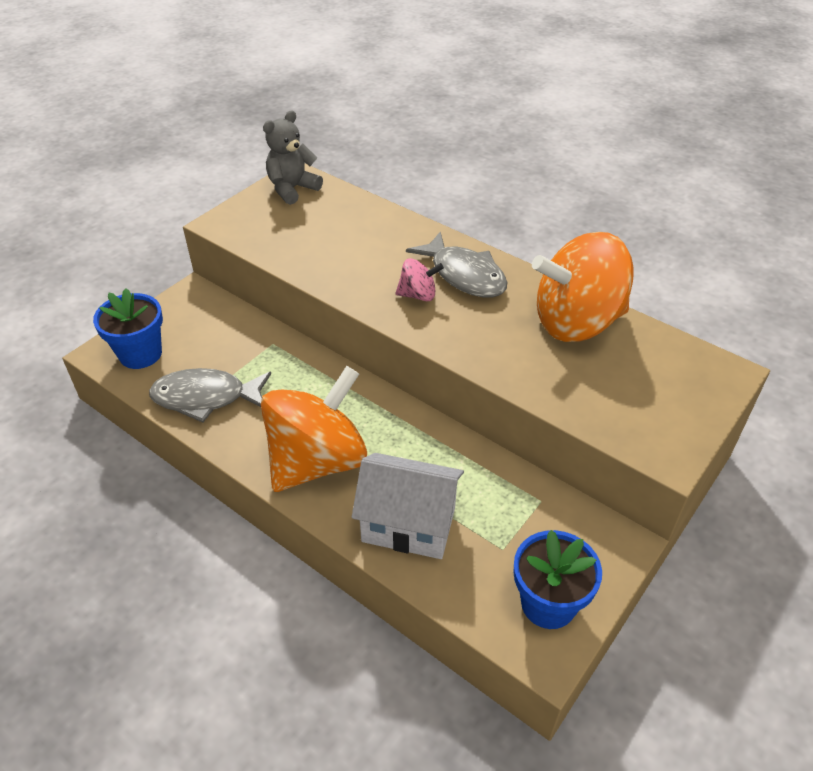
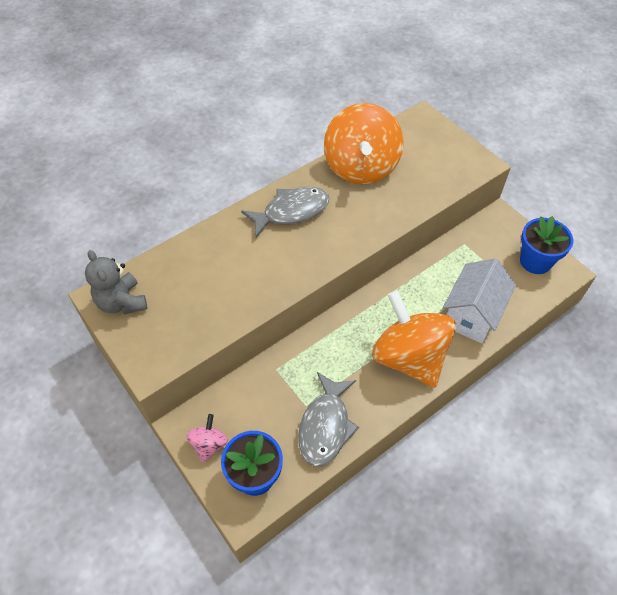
camera: 75 degrees left, 10 degrees up
pink spinning top [395,258,444,301] -> pink spinning top moved to [186,414,228,463]

